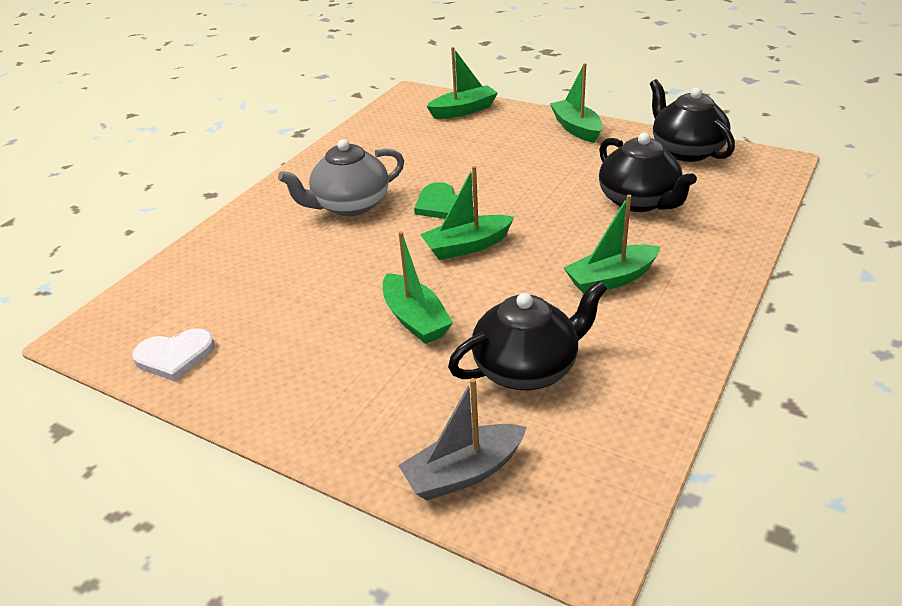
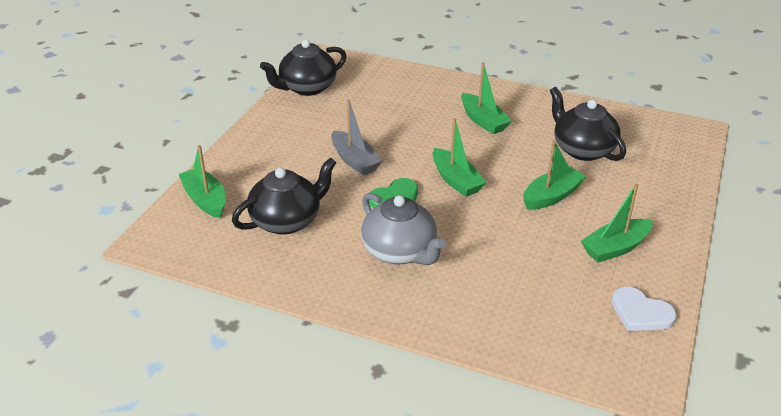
camera: 100 degrees left, 0 degrees up
white heart [132,328,215,381] -> white heart turned 150 degrees clockwise [612,287,677,331]
grey boat [398,378,527,500] -> grey boat moved to [331,99,383,175]
green boat [550,63,603,143] -> green boat moved to [581,184,652,263]
black teapot [599,132,697,212] -> black teapot moved to [232,157,337,235]

